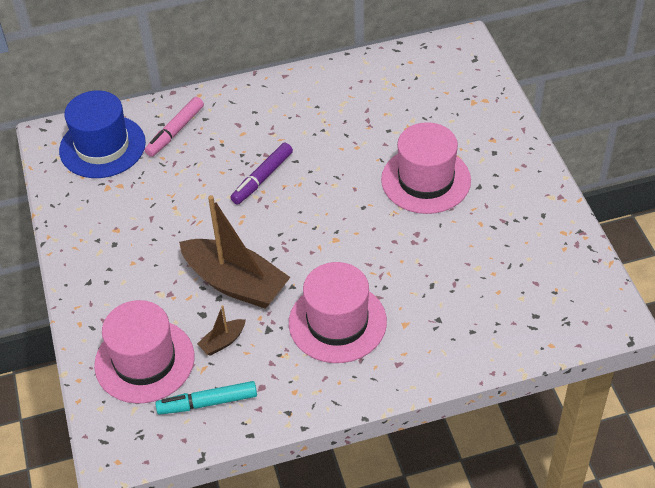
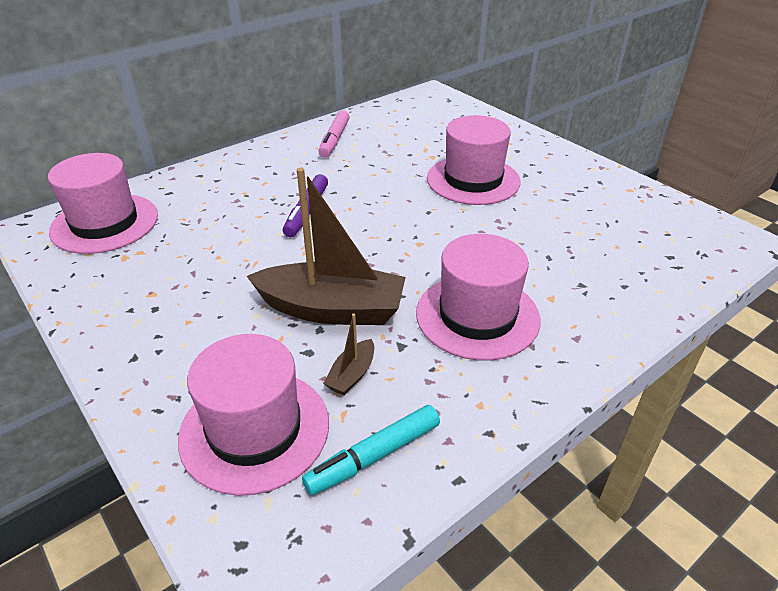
camera: 25 degrees left, 10 degrees down
blue hat [59,90,146,178] -> pink hat [48,153,158,254]
pink marker [145,97,204,157] -> pink marker moved to [318,110,350,158]

